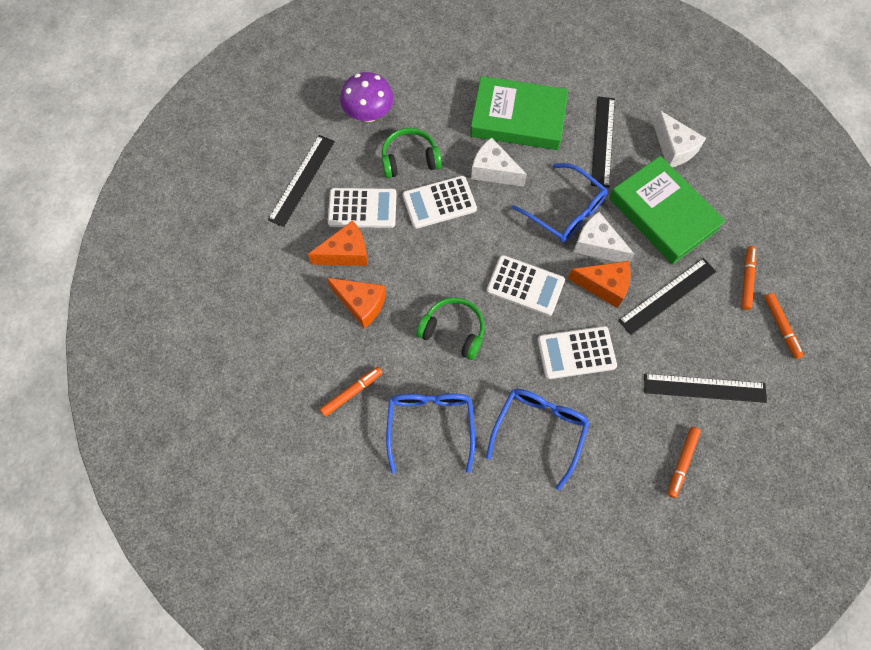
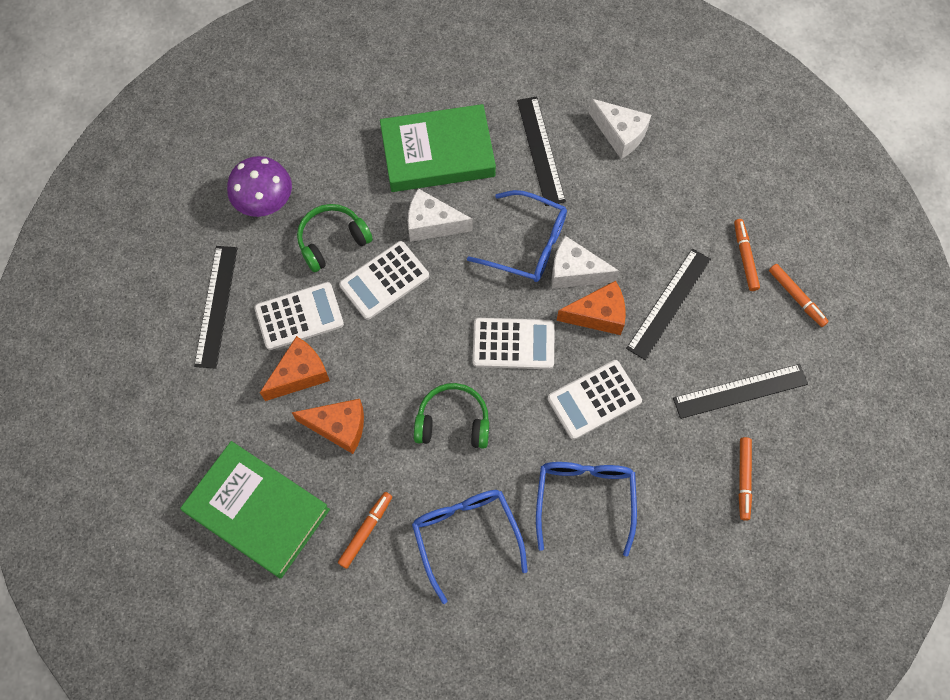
camera: 20 degrees left, 0 degrees up
green book [609,156,726,264] -> green book moved to [180,441,330,578]

